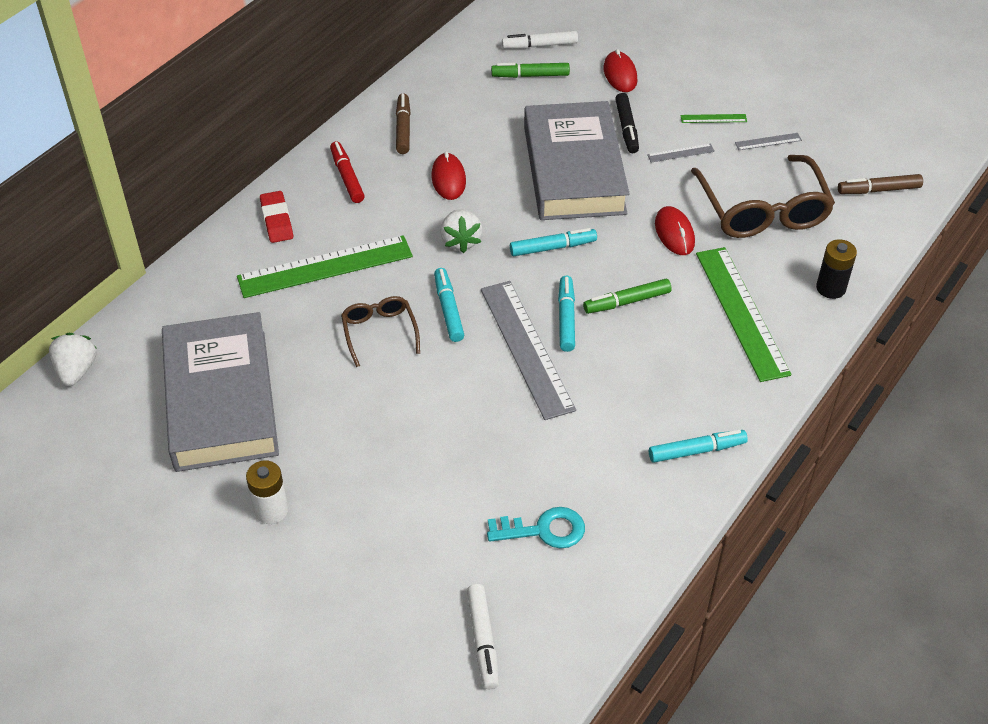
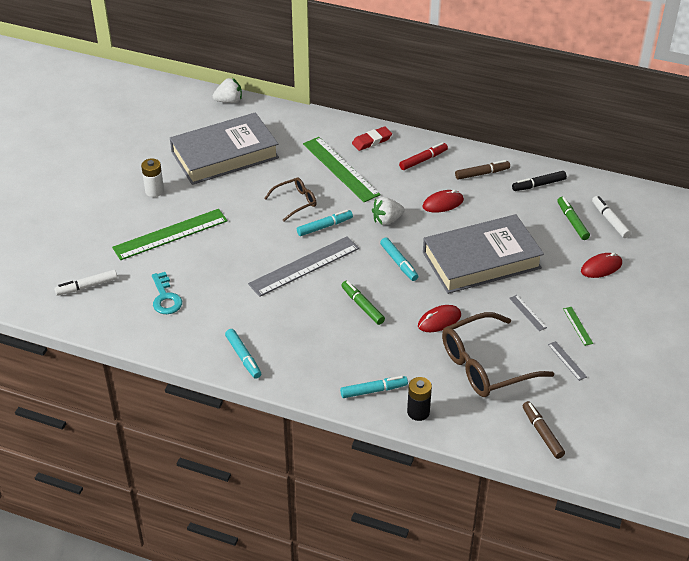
camera: 75 degrees right, 5 degrees down
turquoise marker [558,276,575,352] -> turquoise marker moved to [340,376,408,398]
black marker [615,93,639,153] -> black marker moved to [512,171,567,191]
green ruler [696,247,791,382] -> green ruler moved to [112,209,228,260]

